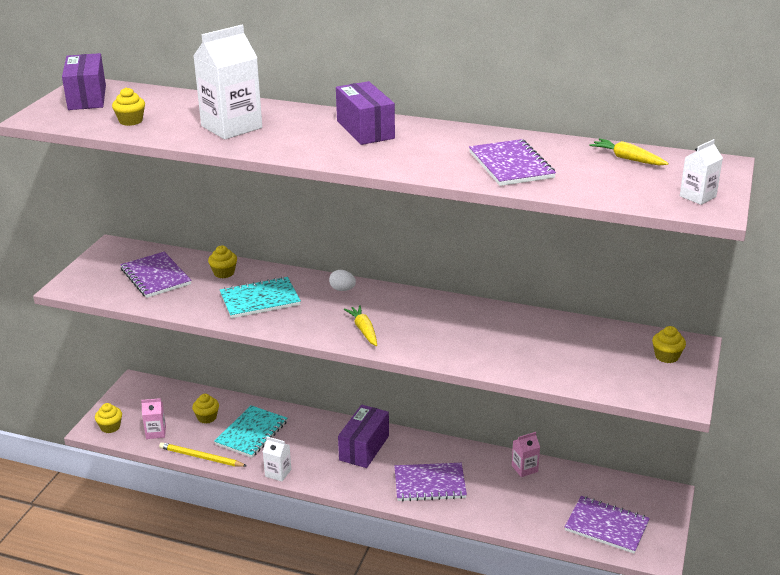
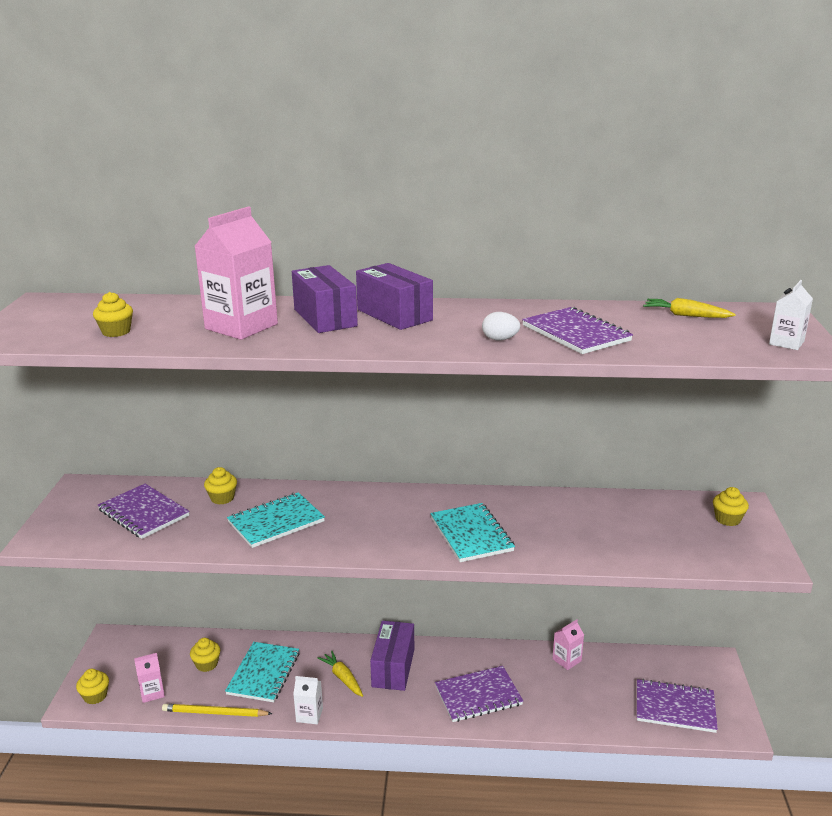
camera: 15 degrees left, 5 degrees down
purple box [62,53,106,110] -> purple box moved to [292,265,358,333]
white carton [193,25,262,139] -> pink carton [194,206,278,340]
white egg [329,270,356,291] -> white egg moved to [482,312,520,340]
yellow carrot [344,305,377,346] -> yellow carrot moved to [318,651,363,697]
none -> turquoise notebook [430,503,515,562]

